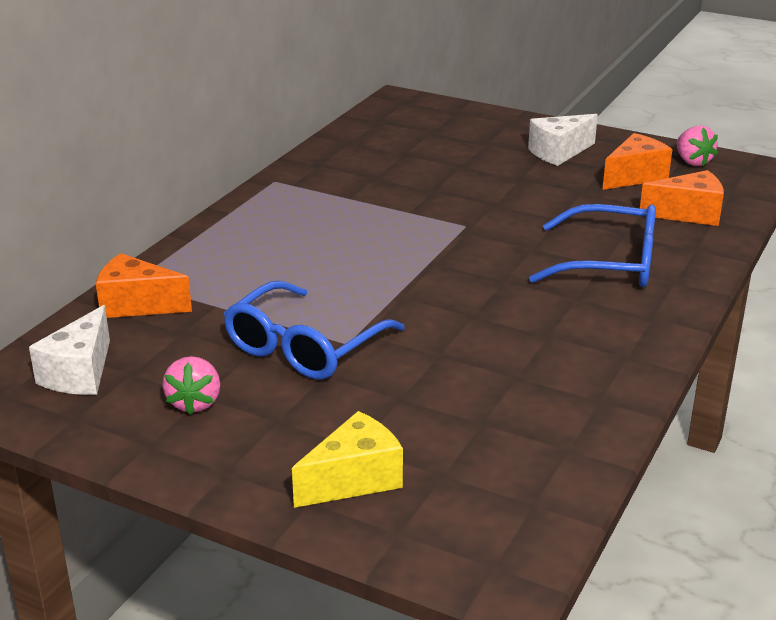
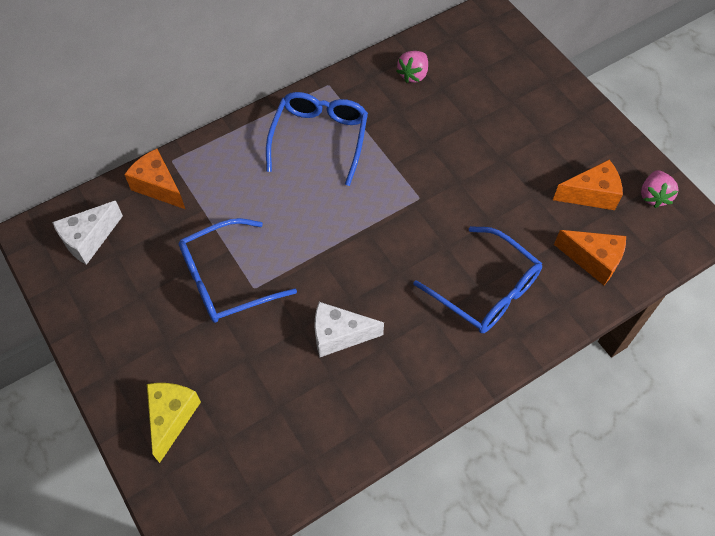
camera: 30 degrees right, 30 degrees up
pink strawberry [162,356,220,415] -> pink strawberry moved to [396,51,428,83]
yellow cheese [292,411,403,508] -> yellow cheese turned 75 degrees counterclockwise [147,383,201,463]
white cheese [528,114,598,166] -> white cheese moved to [315,302,384,357]
none -> blue glasses [266,92,368,186]

